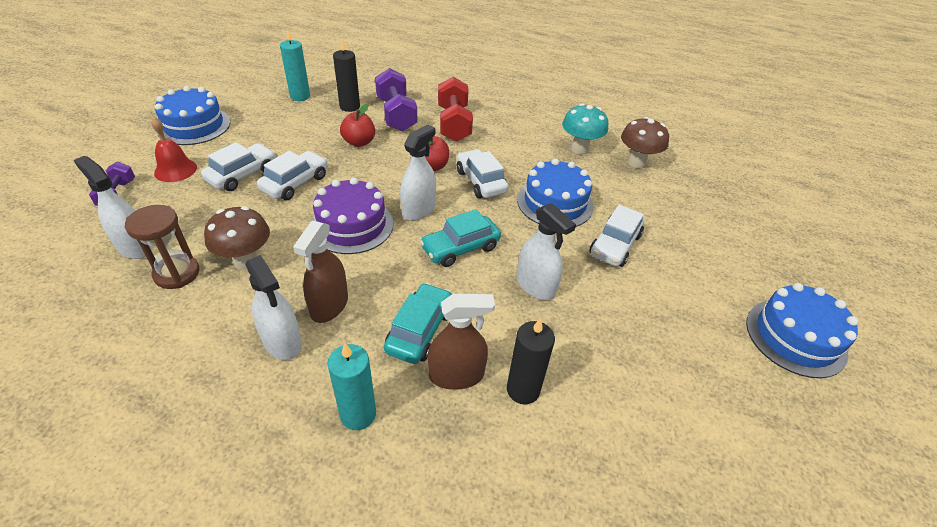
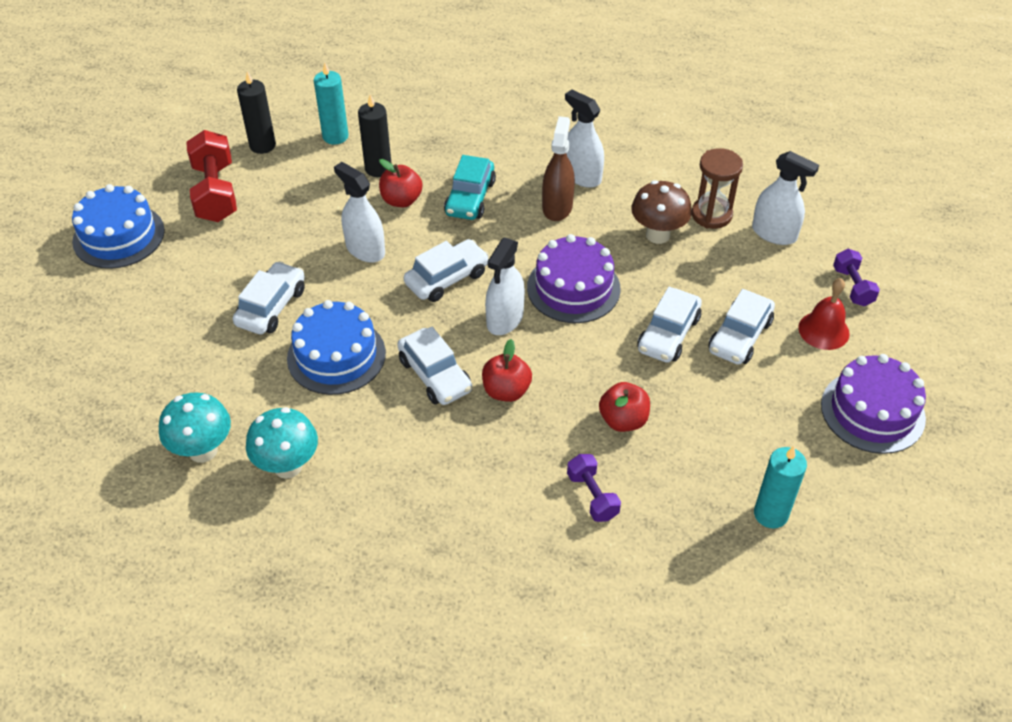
camera: 175 degrees right, 5 degrees up
blue cake [155,86,230,145] -> purple cake [821,354,926,454]
turquoise candle [328,343,376,430] -> turquoise candle moved to [314,63,349,145]
black candle [333,39,360,112] -> black candle moved to [237,71,276,154]
purple dumbbell [375,68,417,132] -> purple dumbbell [567,454,621,522], size x0.57
turquoise car [420,209,501,267] -> white car [404,239,489,302]
brown spray bottle [428,294,495,390] -> none
red dumbbell [438,77,473,142] -> red dumbbell moved to [186,130,237,222]
brown mushroom [621,117,669,169] -> turquoise mushroom [159,393,231,463]
none -> red apple [379,159,423,207]

